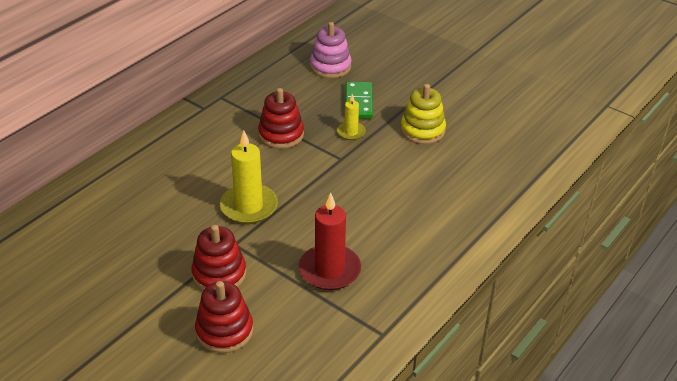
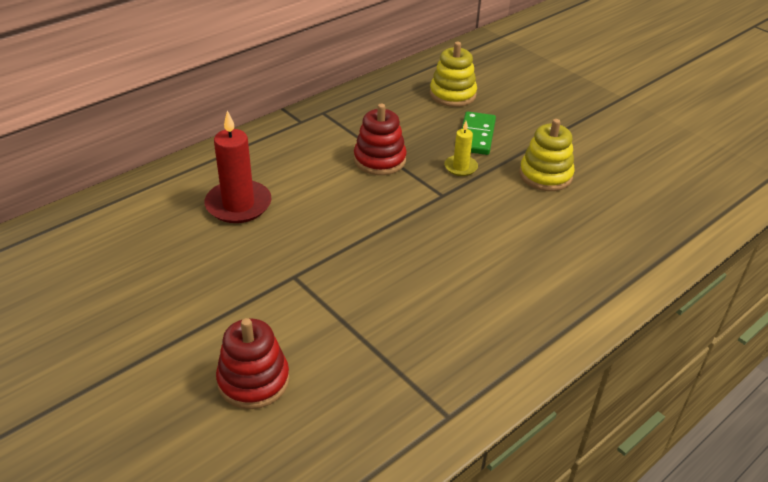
camera: 10 degrees right, 0 degrees up
red stacking toy [191,225,246,290] -> none
yellow candle [220,131,278,224] -> none
red candle [299,193,361,290] -> red candle moved to [205,111,271,223]
pink stacking toy [310,22,352,78] -> yellow stacking toy [430,42,477,107]

